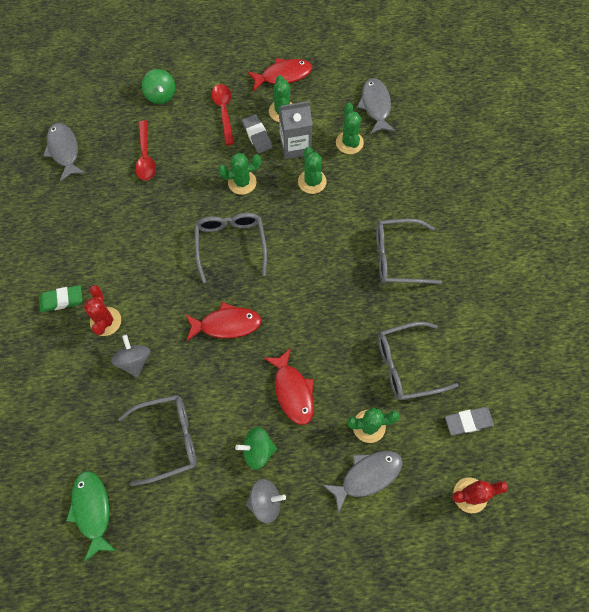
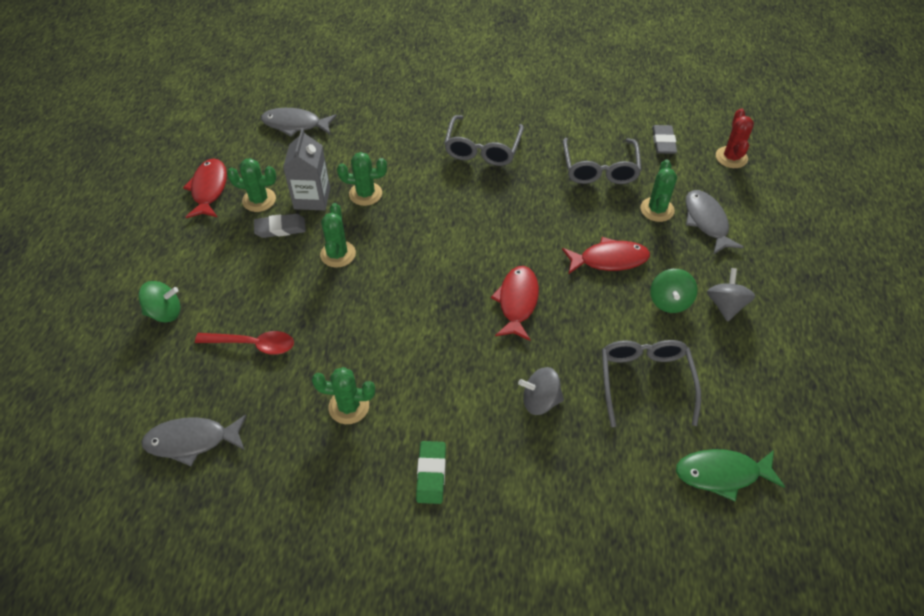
camera: 75 degrees left, 15 degrees down
red cactus [84,285,121,336] -> none
grey glasses [195,213,267,283] -> none
red spoon [212,84,234,145] -> none
green cactus [336,103,364,154] -> green cactus moved to [312,367,375,424]

